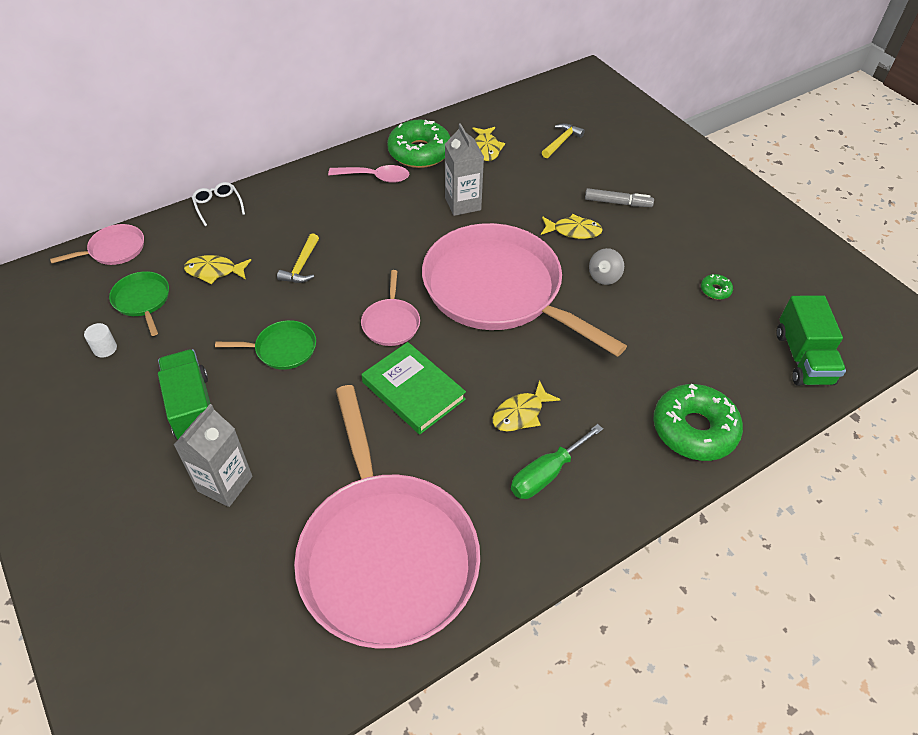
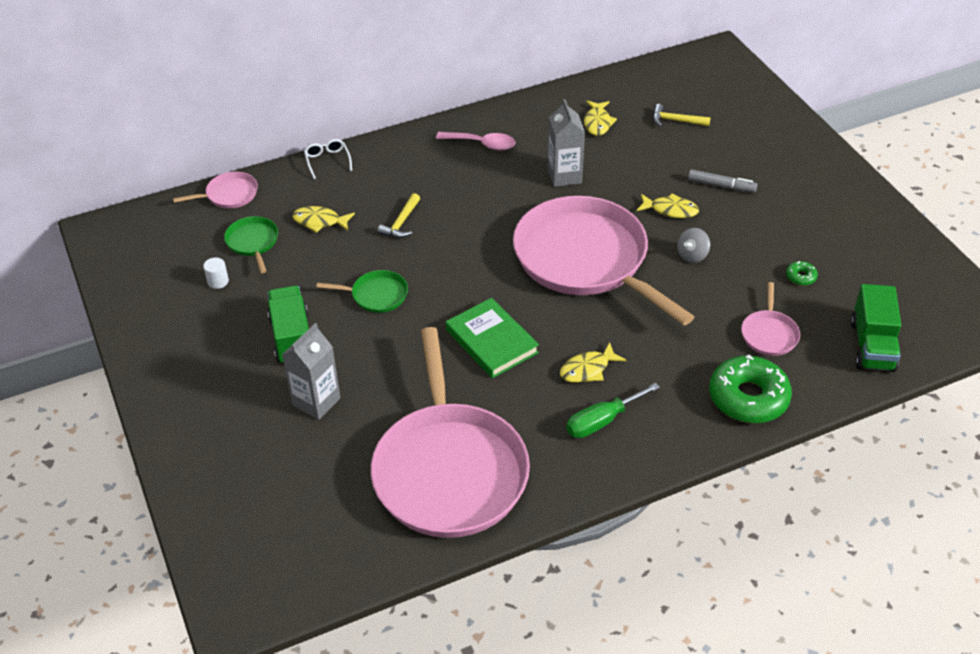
camera: 10 degrees right, 5 degrees down
pink pan [361,270,420,346] -> pink pan moved to [741,282,800,356]
green donut [387,119,451,168] -> none
yellow hammer [542,123,585,158] -> yellow hammer turned 120 degrees counterclockwise [653,104,711,127]

